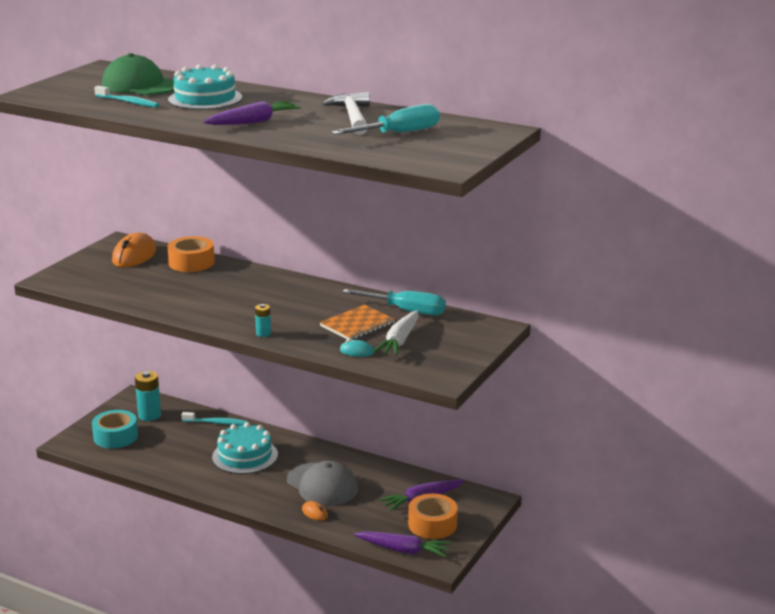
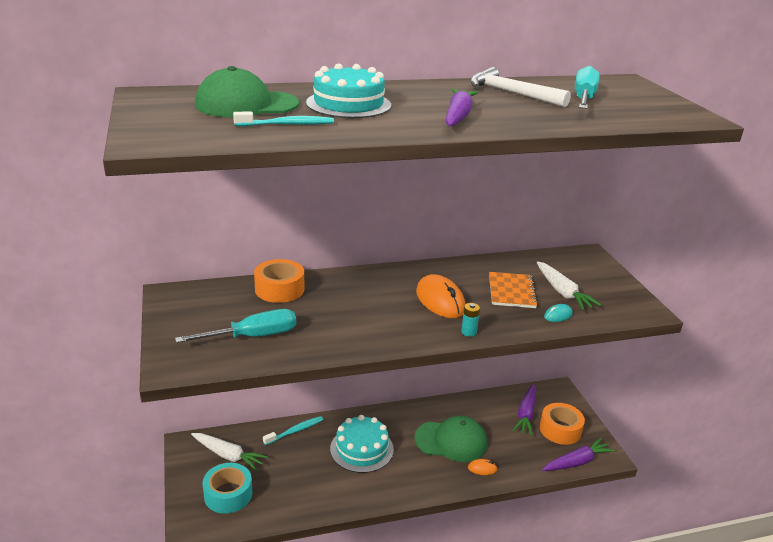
camera: 45 degrees left, 5 degrees up
orange mouse [112,232,156,267] -> orange mouse moved to [416,274,466,318]
turquoise battery [135,371,161,421] -> white carrot [191,433,268,471]
grey cap [287,461,358,506] -> green cap [414,416,487,462]
turquoise screwdriver [342,289,446,316] -> turquoise screwdriver moved to [175,309,296,343]

